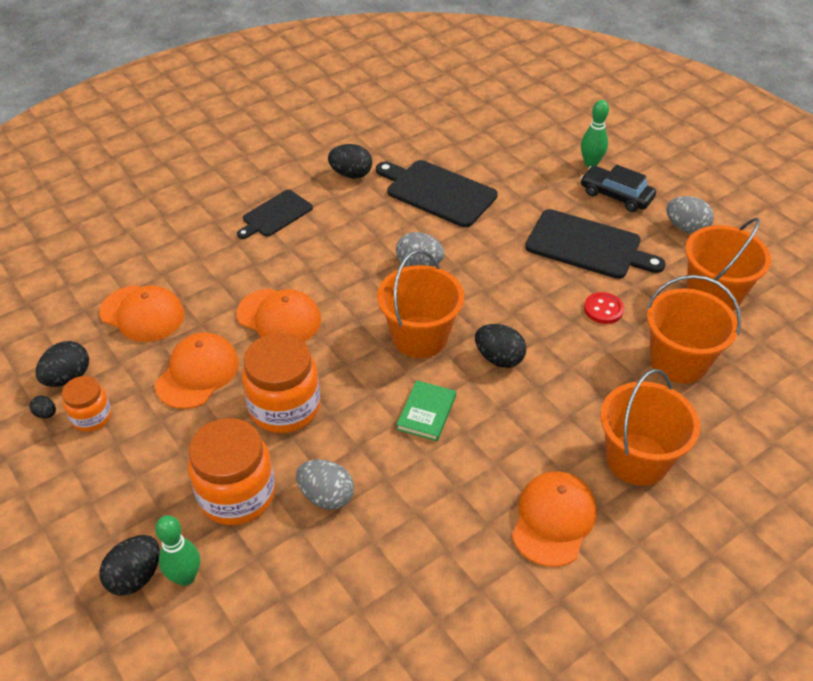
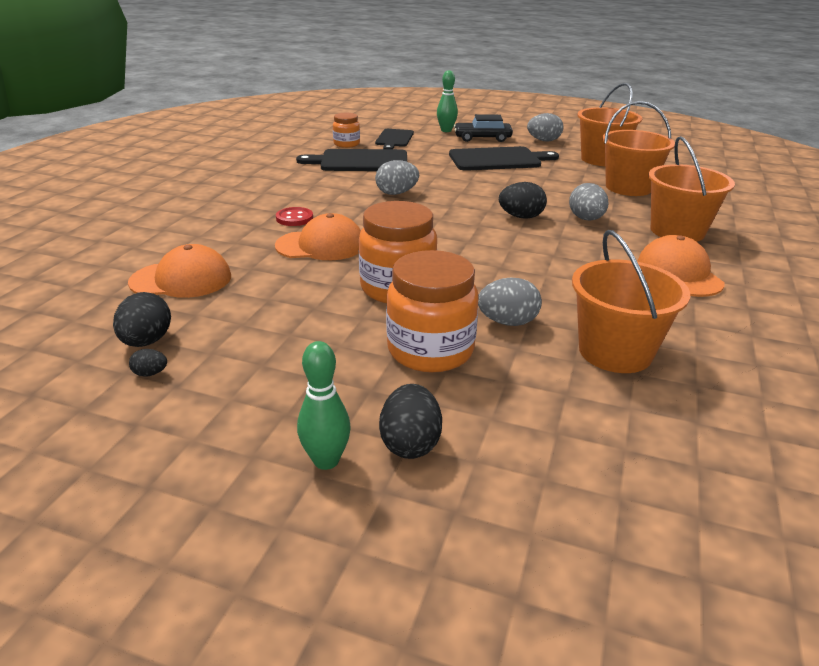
camera: 35 degrees left, 15 degrees down
orange jar [62,376,111,432] -> orange jar moved to [333,113,360,148]
orange cap [155,332,239,409] -> none
green bowling pin [155,515,200,586] -> green bowling pin moved to [297,341,351,470]
black cutting board [237,190,313,239] -> black cutting board moved to [375,129,414,149]
black egg [328,144,372,178] -> none
orange bucket [377,250,464,358] -> orange bucket moved to [572,230,690,373]
green book [397,380,456,441] -> none
red button [584,292,624,324] -> red button moved to [276,207,313,226]
none -> grey egg [569,183,609,221]

